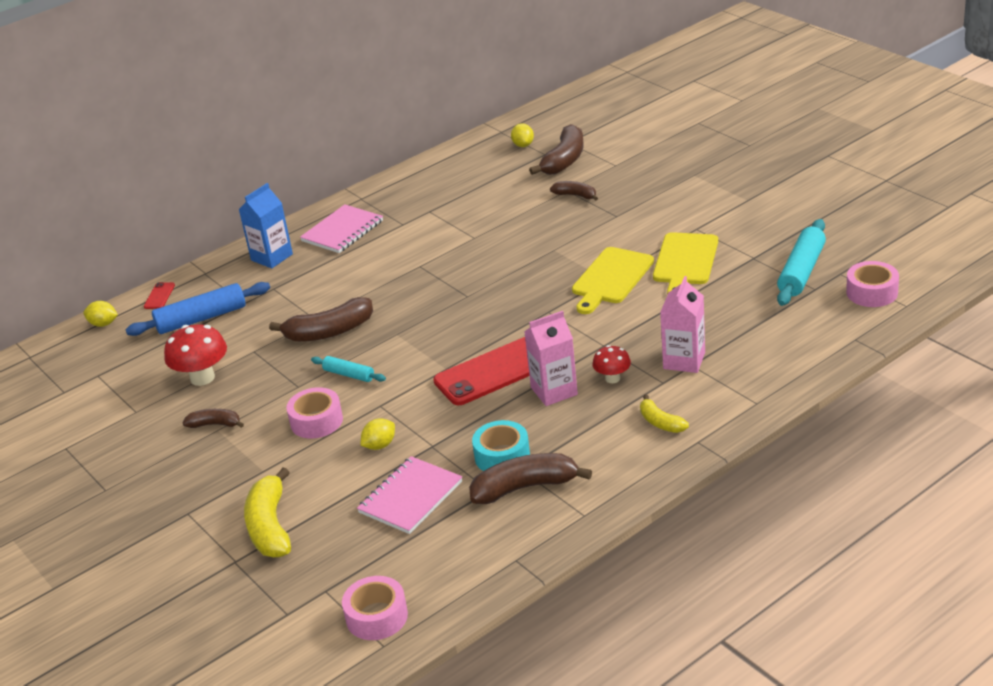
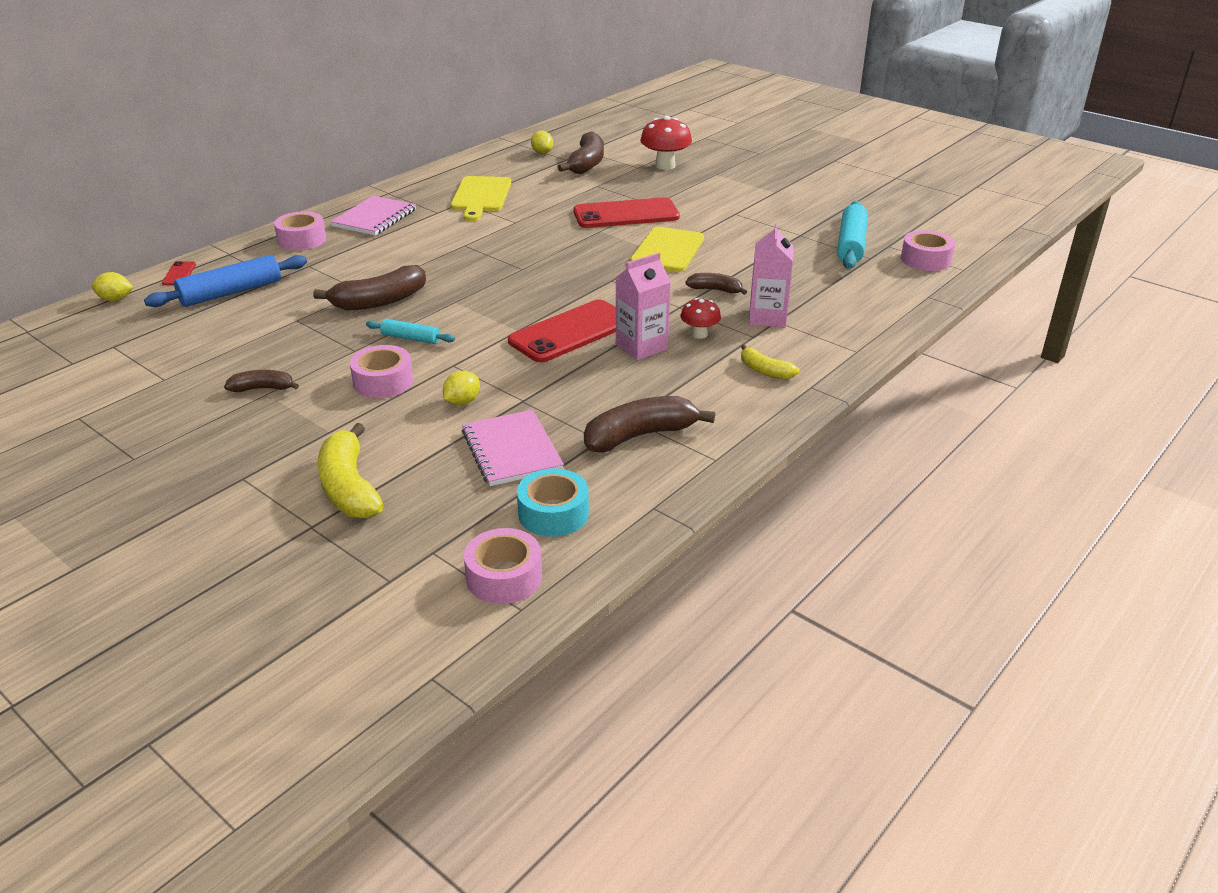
camera: 15 degrees left, 0 degrees up
red mushroom [164,324,227,386] -> red mushroom moved to [640,116,692,170]
blue carton [239,183,293,268] -> pink tape [274,211,326,250]
pink notebook [357,456,462,534] -> pink notebook turned 45 degrees counterclockwise [462,410,564,486]
turquoise tape [472,420,530,471] -> turquoise tape moved to [517,468,589,537]
brown banana [550,181,598,201] -> brown banana moved to [685,273,747,295]
yellow cutting board [653,232,718,295] -> yellow cutting board moved to [451,176,511,221]
none -> red phone [573,197,680,228]

